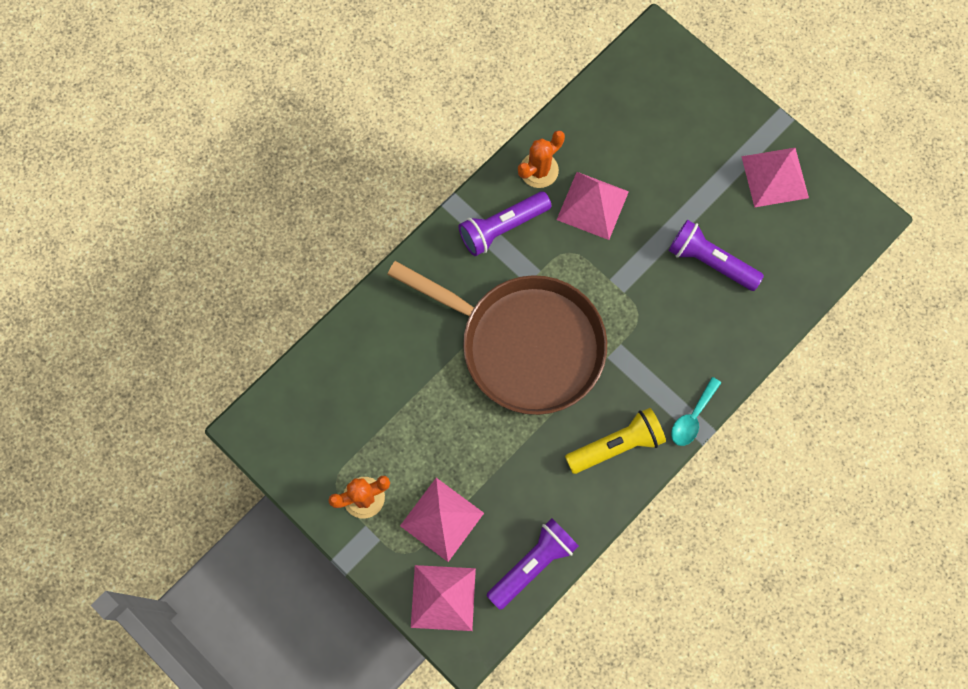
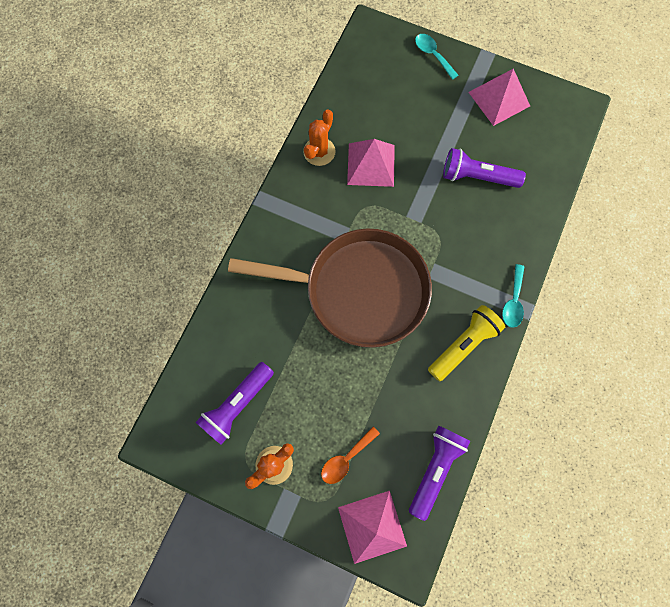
camera: 20 degrees left, 0 degrees up
pink pyramid [400,478,484,562] -> orange spoon [321,426,380,484]
purple flashlight [458,191,551,256] -> purple flashlight moved to [196,362,274,445]
none -> turquoise spoon [415,34,458,80]

